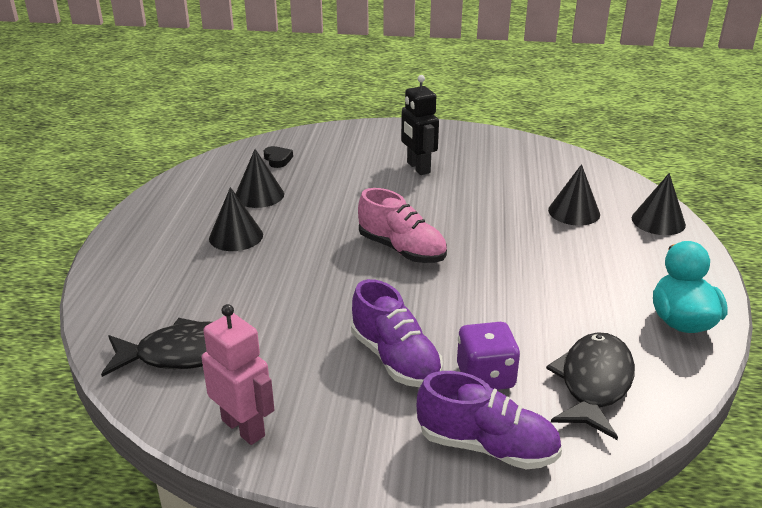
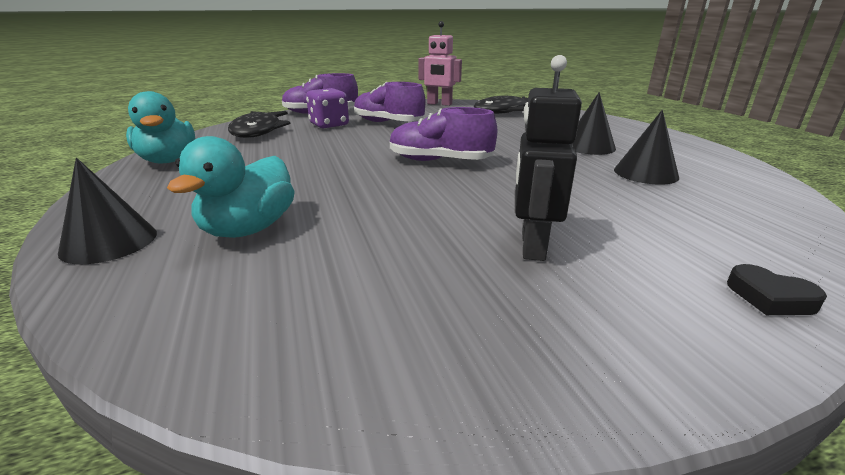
camera: 155 degrees right, 5 degrees down
black heart [264,146,293,168] -> black heart moved to [727,264,827,315]
pink shoe [358,188,447,263] -> purple shoe [390,107,497,161]
black robot [401,75,439,175] -> black robot turned 120 degrees counterclockwise [515,55,582,261]
black cone [548,164,600,226] -> turquoise duck [167,136,295,238]

